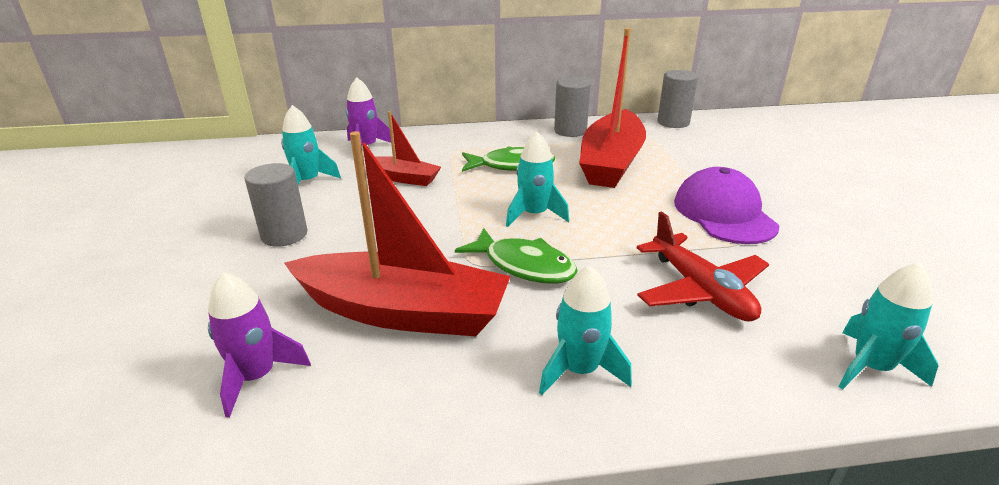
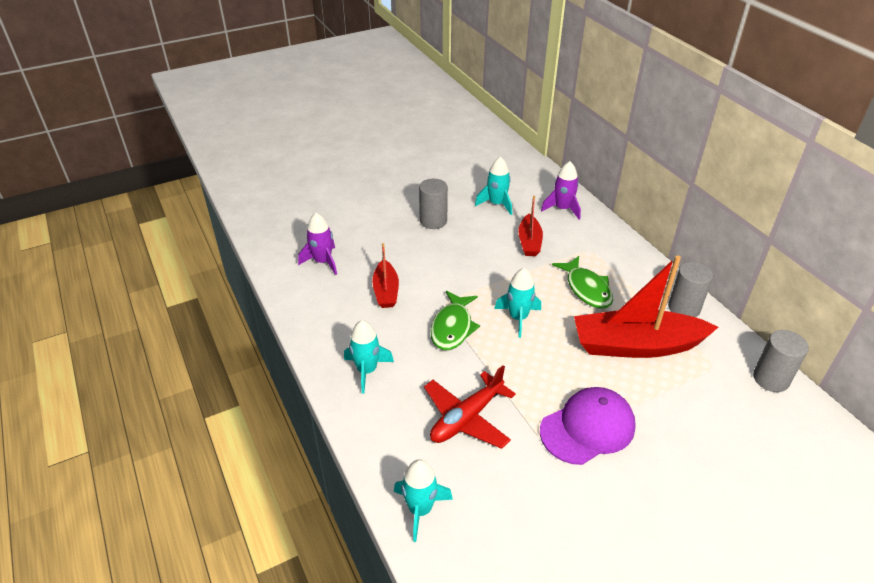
camera: 70 degrees right, 10 degrees up
red boat [284,131,511,336] -> red boat [372,243,399,308], size x0.52

